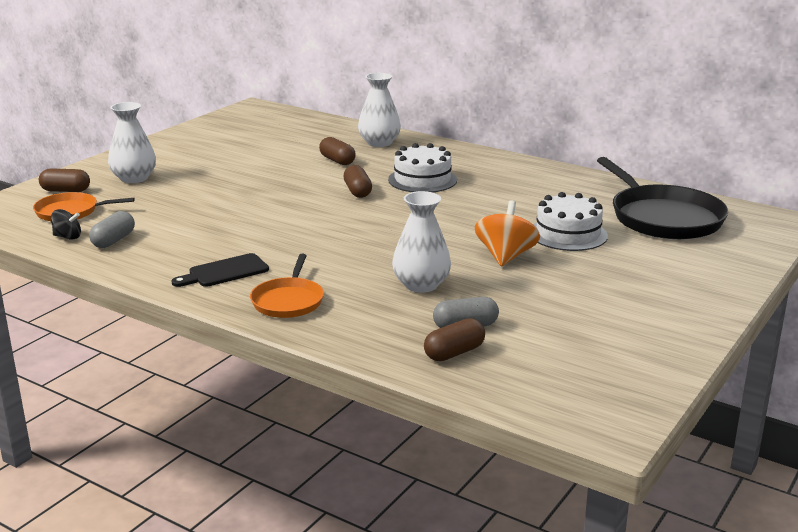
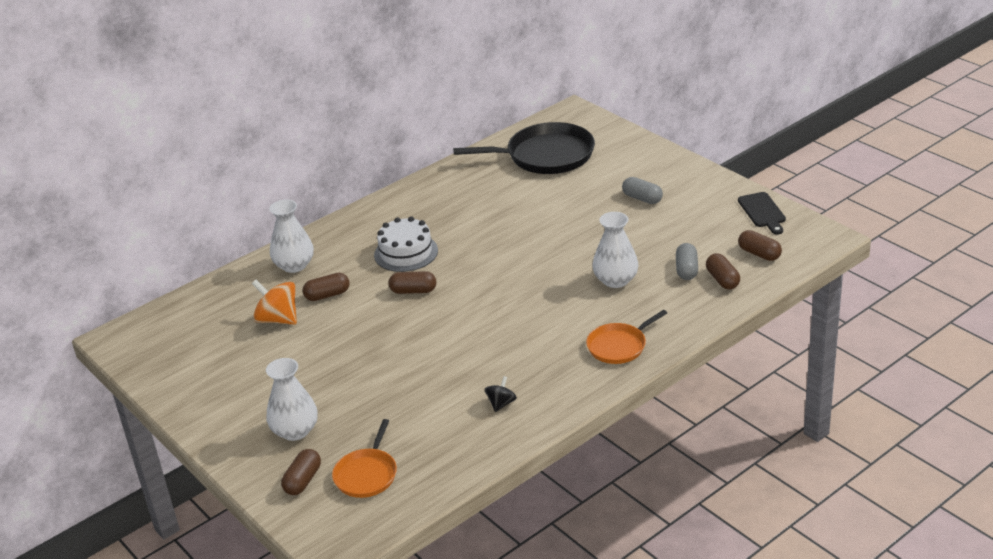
camera: 70 degrees left, 10 degrees up
black spinning top [51,209,81,240] -> black spinning top moved to [485,376,517,412]
grey capsule [89,211,135,248] -> grey capsule moved to [622,177,663,204]
black cutting board [171,253,269,287] -> black cutting board moved to [738,192,786,235]
orange pan [250,254,324,318] -> orange pan turned 120 degrees clockwise [586,310,667,364]
orange spinning top [475,200,540,267] -> orange spinning top moved to [252,280,297,325]
white cake [534,192,608,251] -> none
none -> brown capsule [738,230,782,261]

